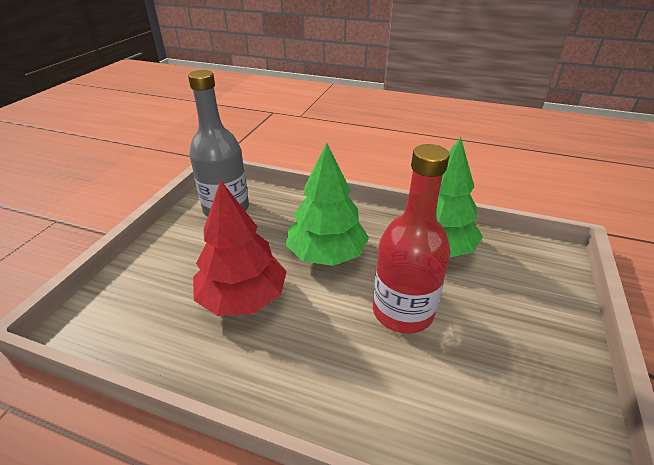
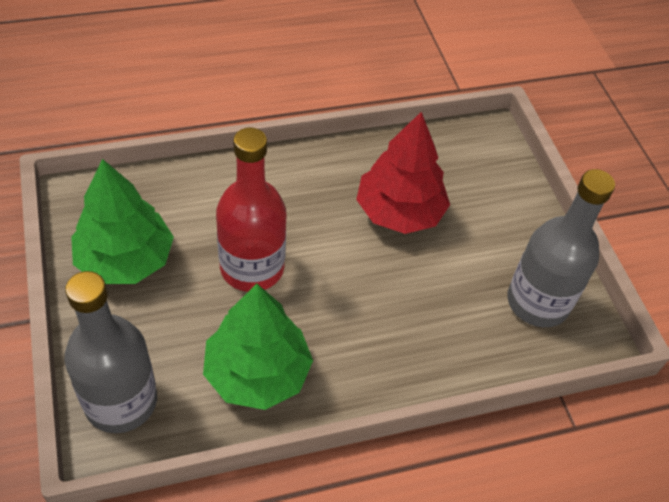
camera: 140 degrees right, 15 degrees up
green tree [286,143,369,266] -> green tree moved to [71,159,174,284]
none -> grey bottle [64,271,157,433]

